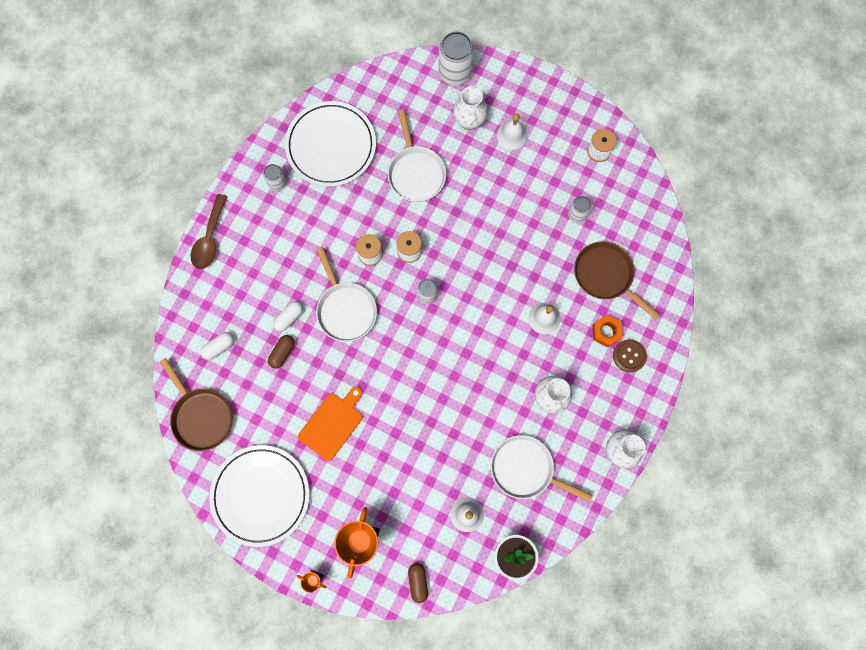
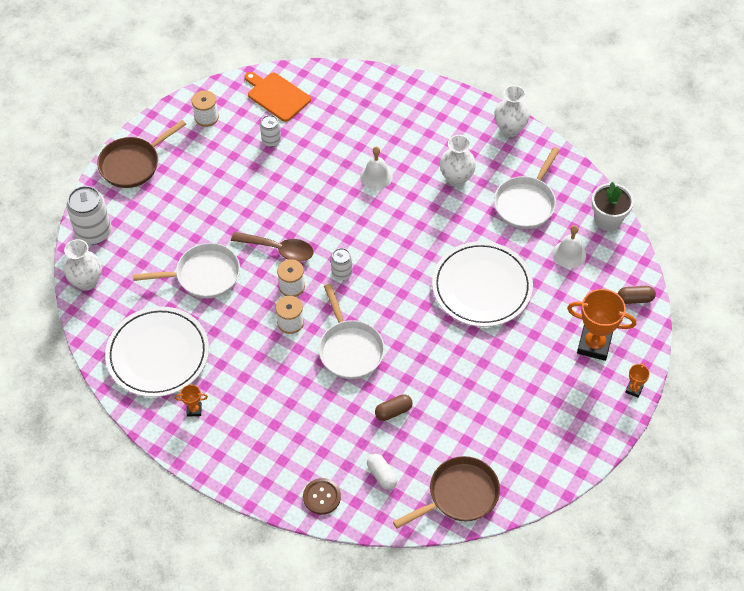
camera: 85 degrees left, 20 degrees down
brown spoon [191,194,228,269] -> brown spoon moved to [231,232,314,262]
white plate [209,445,310,547] -> white plate moved to [432,241,533,327]
white can [263,164,287,191] -> orange trophy [175,385,208,417]
brown capsule [268,335,295,369] -> brown capsule turned 60 degrees counterclockwise [375,394,413,421]
white capsule [273,301,303,332] -> none
orange cutting board [298,387,363,461] -> orange cutting board moved to [245,72,311,122]
white pan [316,247,377,342] -> white pan turned 90 degrees clockwise [319,284,385,379]
white vase [453,86,488,130] -> white vase moved to [63,239,102,291]
white bell [497,114,527,150] -> none
brown pan [574,241,660,320] -> brown pan moved to [97,120,186,188]
orange nut [592,315,623,347] -> none
brown button [613,339,647,372] -> brown button moved to [303,478,341,515]

